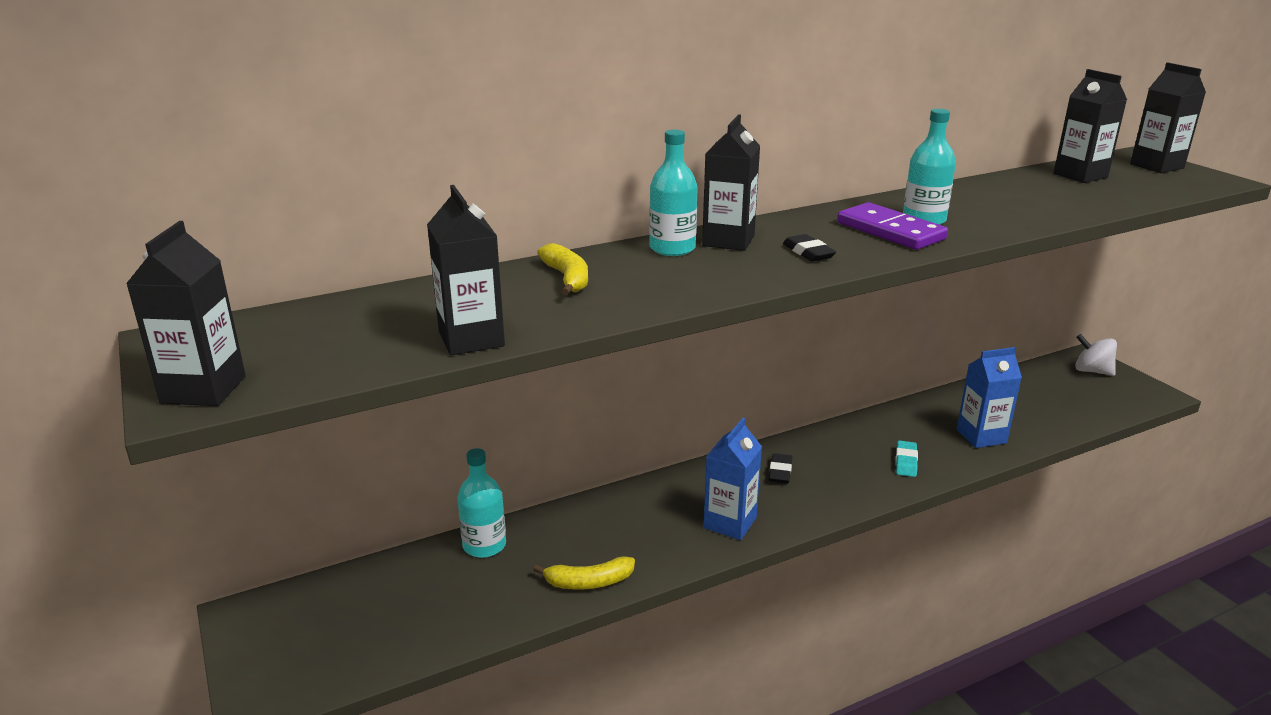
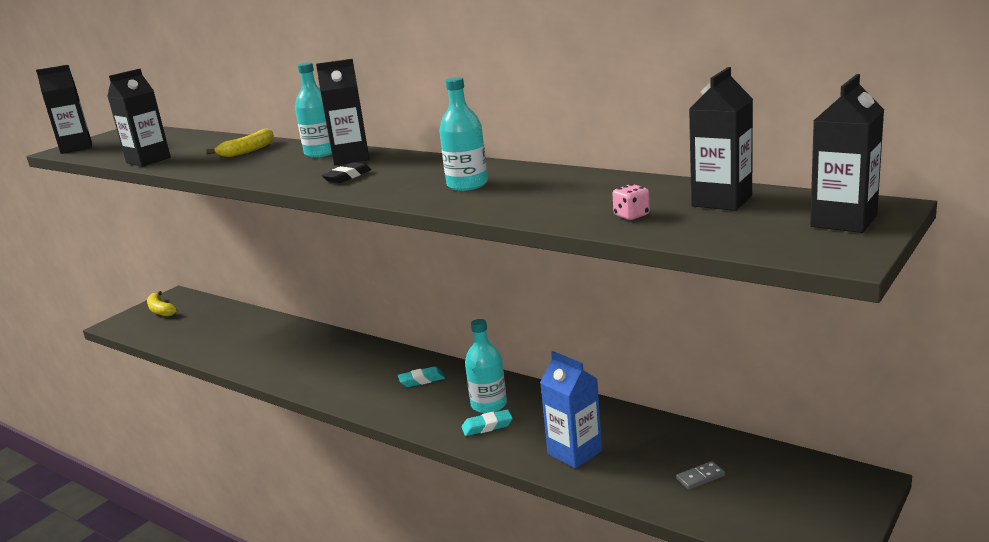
camera: 65 degrees right, 5 degrees down
turquoise bottle [457,448,506,558] -> turquoise bottle moved to [465,319,507,413]
yellow banana [533,556,635,589] -> yellow banana moved to [147,291,178,317]
blue carton [704,418,762,540] -> none
black eraser [769,453,792,483] -> turquoise eraser [398,366,445,387]
purple domino [837,202,948,250] -> none
white spinning top [1075,334,1117,376] -> none
none -> pink dice [612,184,650,220]
none -> grey domino [676,461,725,490]

